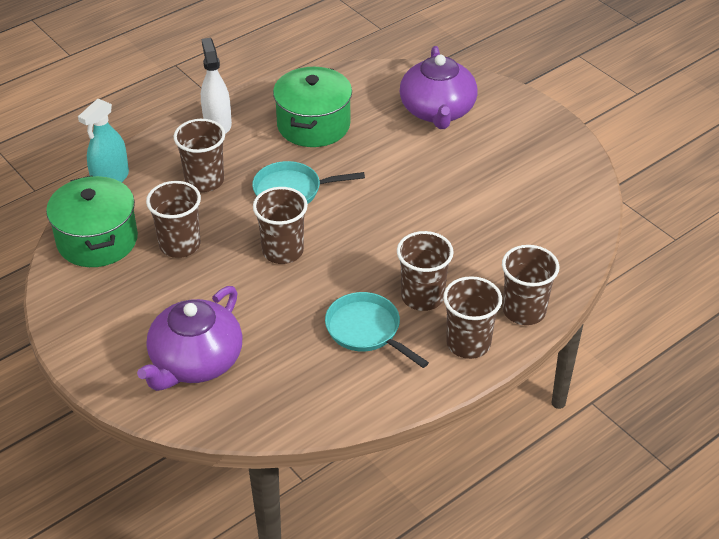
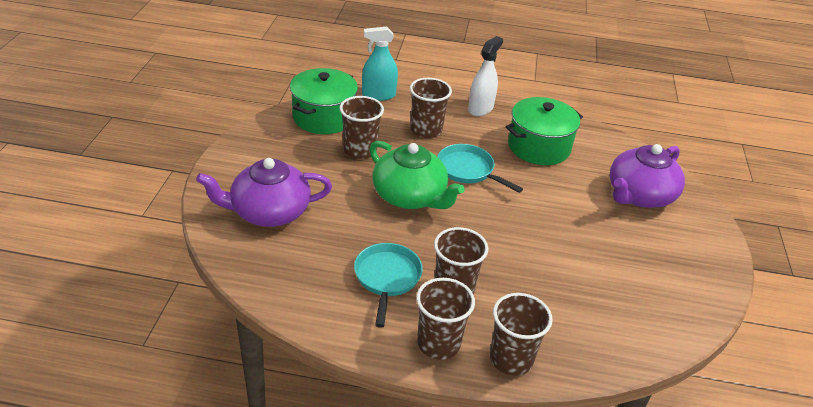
camera: 45 degrees right, 5 degrees down
brown cup [253,187,308,264] -> green teapot [369,141,465,209]

